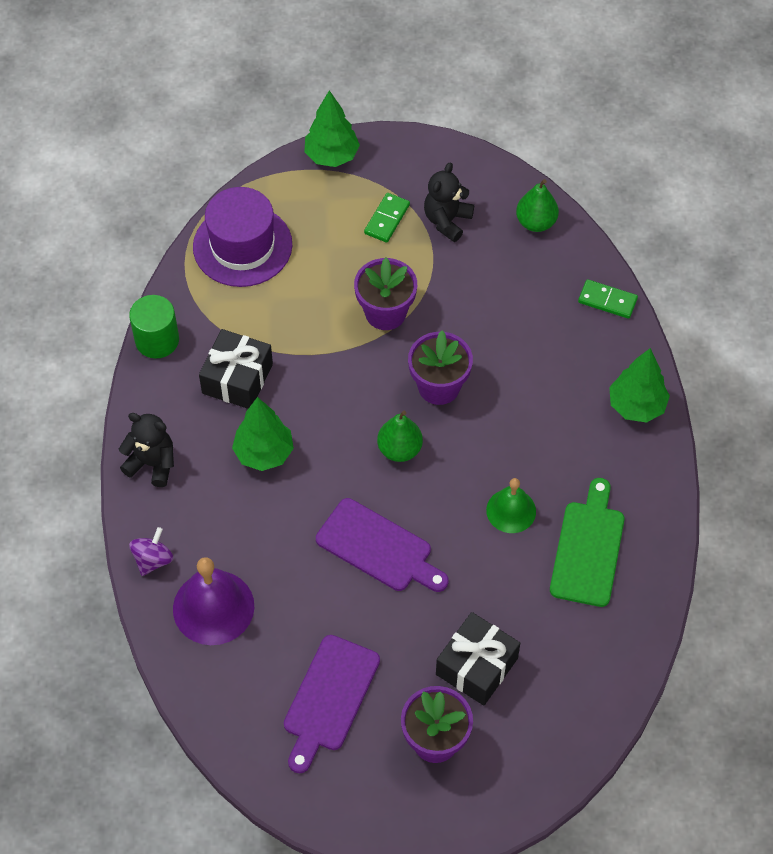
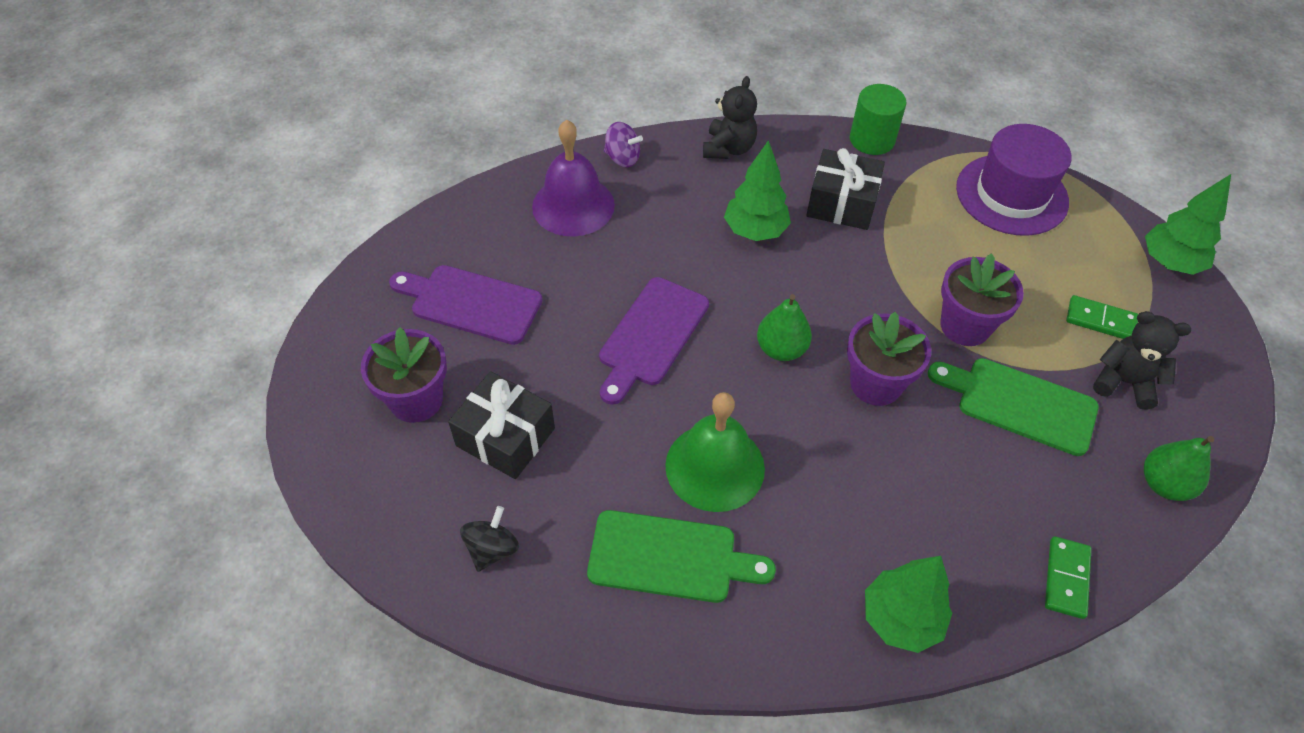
camera: 85 degrees right, 5 degrees down
green bell [486,478,536,533] -> green bell [665,392,765,512], size x1.59
none -> black spinning top [460,506,519,572]
none -> green cutting board [928,358,1099,456]

